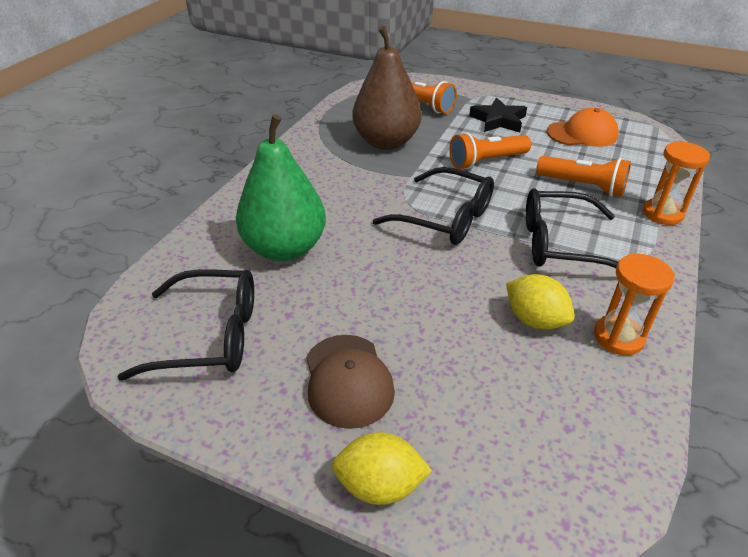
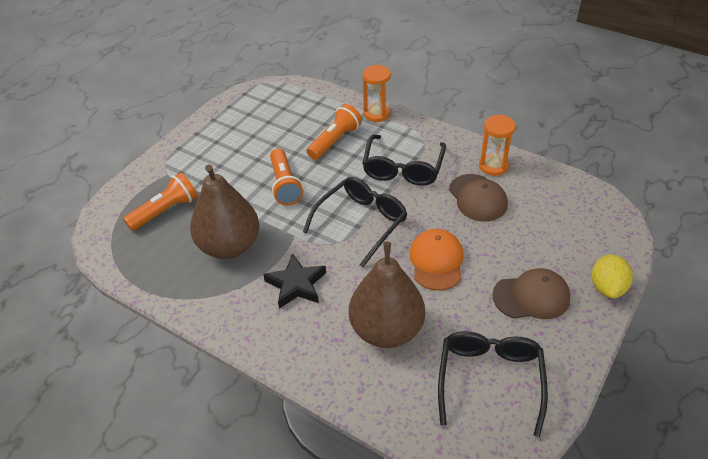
camera: 80 degrees left, 5 degrees up
green pear [236,114,326,261] -> brown pear [349,241,425,348]
black star [469,98,527,132] -> black star moved to [263,253,326,309]
yellow lemon [506,274,575,330] -> brown cap [449,174,508,222]
orange cap [547,108,619,147] -> orange cap moved to [409,229,464,291]

